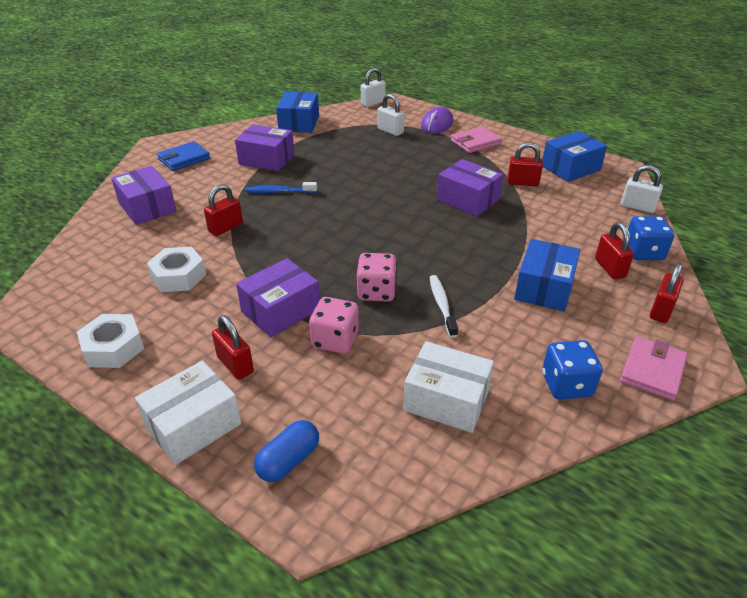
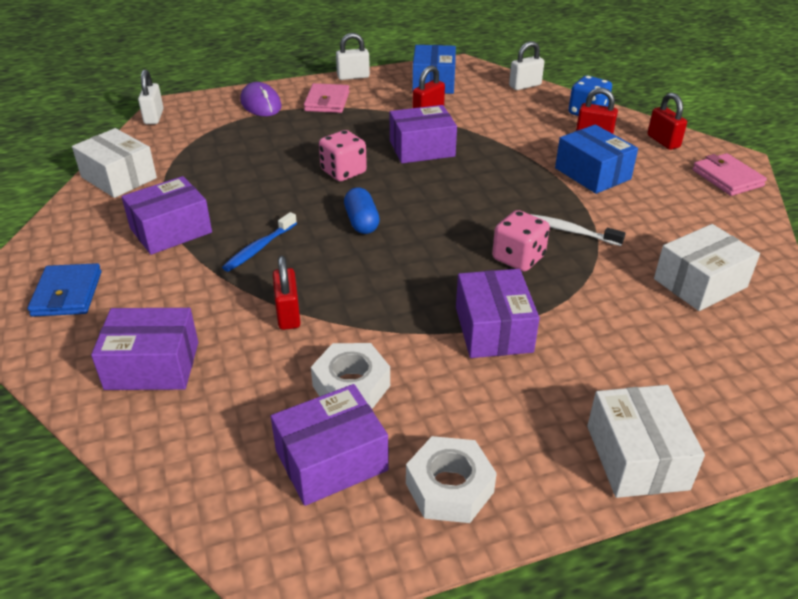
camera: 55 degrees left, 0 degrees up
red padlock [212,315,254,380] -> none
blue capsule [254,420,319,482] -> blue capsule moved to [344,187,380,234]
blue box [276,92,319,133] -> white box [72,128,157,198]
pink dice [309,297,359,354] -> pink dice moved to [319,130,367,181]
white padlock [377,94,404,136] -> white padlock moved to [336,33,370,80]
blue dice [542,340,603,400] -> none
none -> purple box [271,384,389,506]

